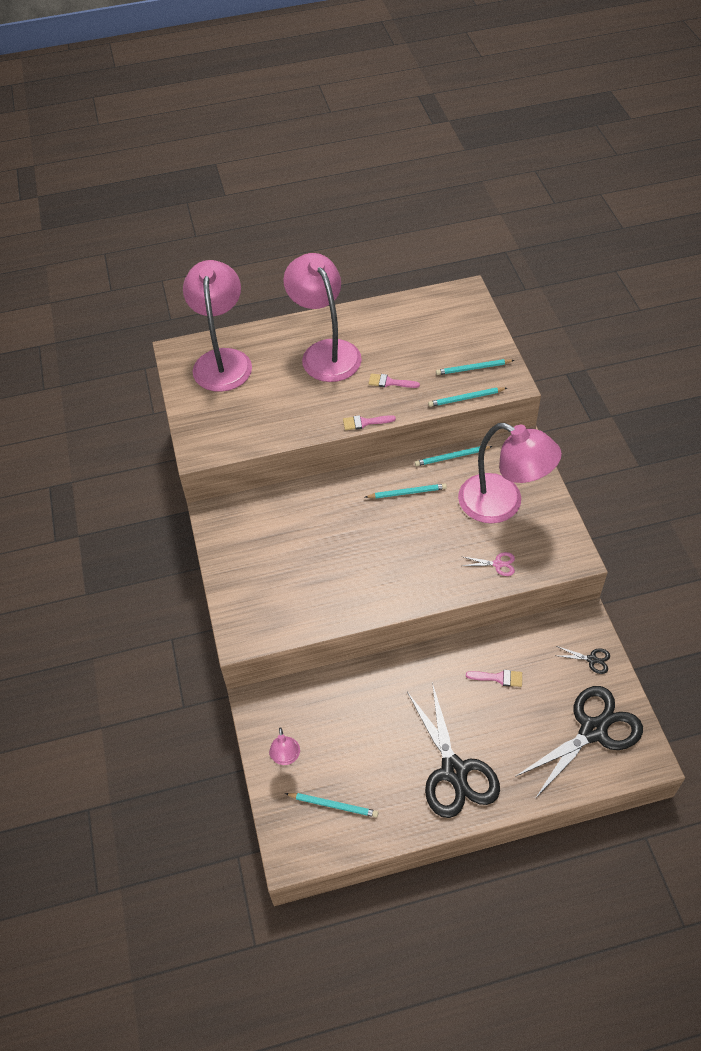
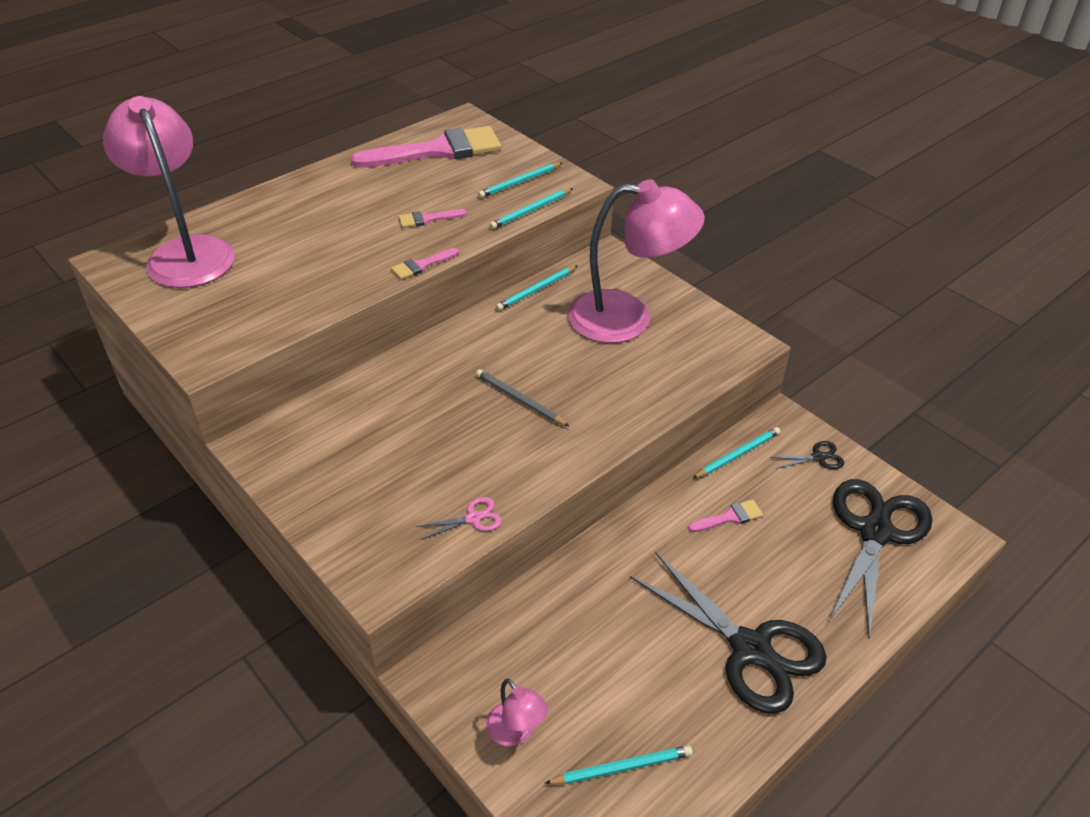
camera: 30 degrees left, 10 degrees down
pink lamp [283,253,362,382] -> none
turquoise pencil [365,484,447,498] -> turquoise pencil moved to [692,427,781,479]
pink scissors [461,552,515,576] -> pink scissors moved to [416,497,502,540]
none -> pink brush [351,126,501,168]
none -> grey pencil [476,369,569,426]

